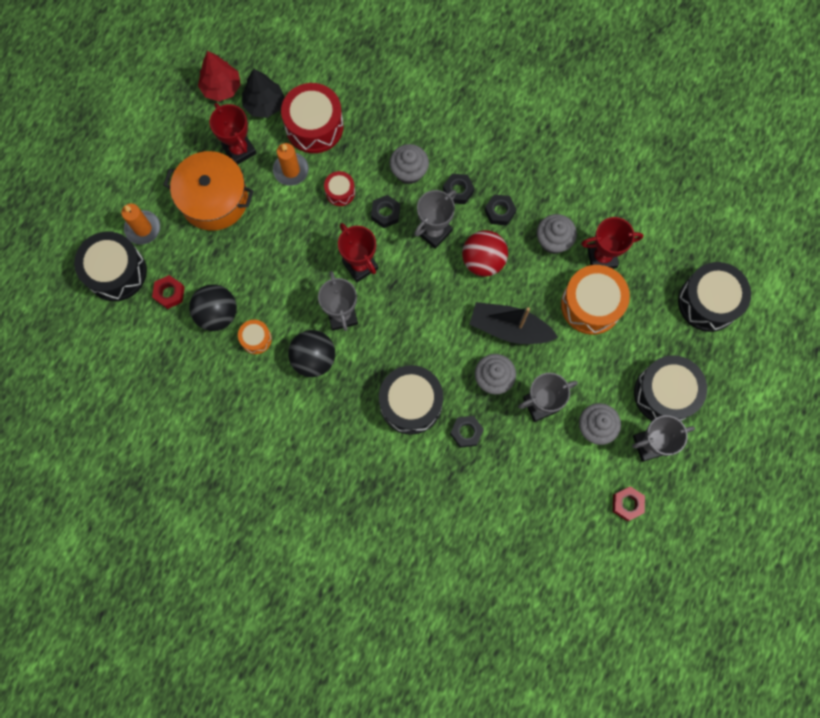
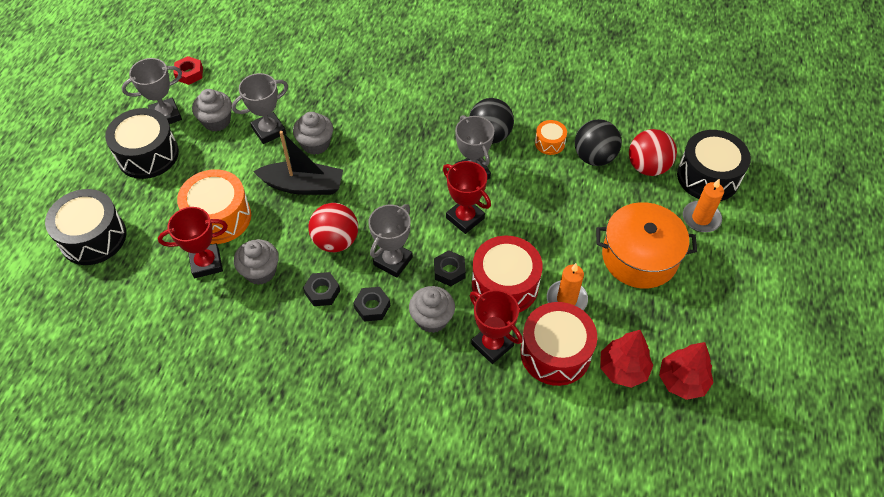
camera: 170 degrees right, 20 degrees down
red nut [152,275,185,309] -> red ball [629,129,677,176]
red trophy [210,103,257,164] -> red trophy moved to [470,290,523,364]
black tree [242,68,285,118] -> red tree [601,330,653,388]
red drum [324,171,355,206] -> red drum [472,236,543,312], size x1.99
black drum [379,365,443,435] -> none
black nut [450,416,484,448] -> none

